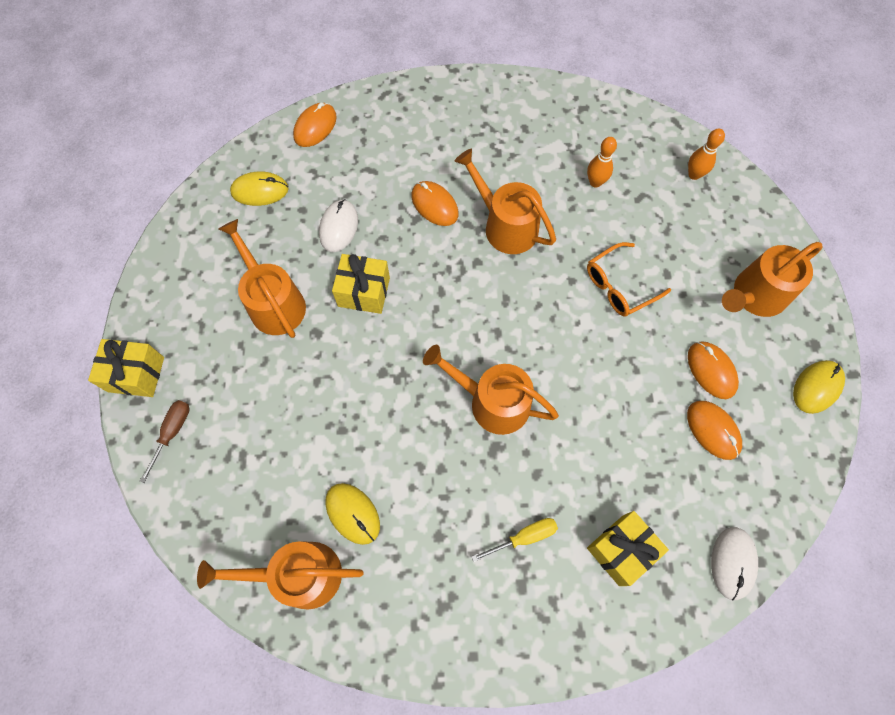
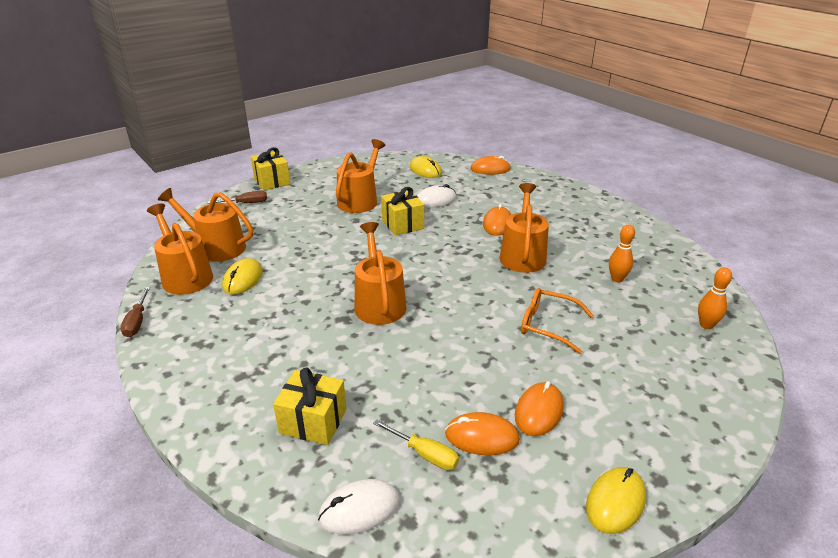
camera: 55 degrees right, 35 degrees down
yellow screwdriver [471,518,558,562] -> yellow screwdriver moved to [373,419,459,470]
orange mouse [687,401,742,460] -> orange mouse turned 75 degrees clockwise [445,412,520,455]
orange watering can [722,242,822,317] -> orange watering can moved to [158,188,253,262]
yellow mouse [793,360,845,414] -> yellow mouse turned 60 degrees counterclockwise [586,467,646,534]
none -> brown screwdriver [120,287,150,337]

